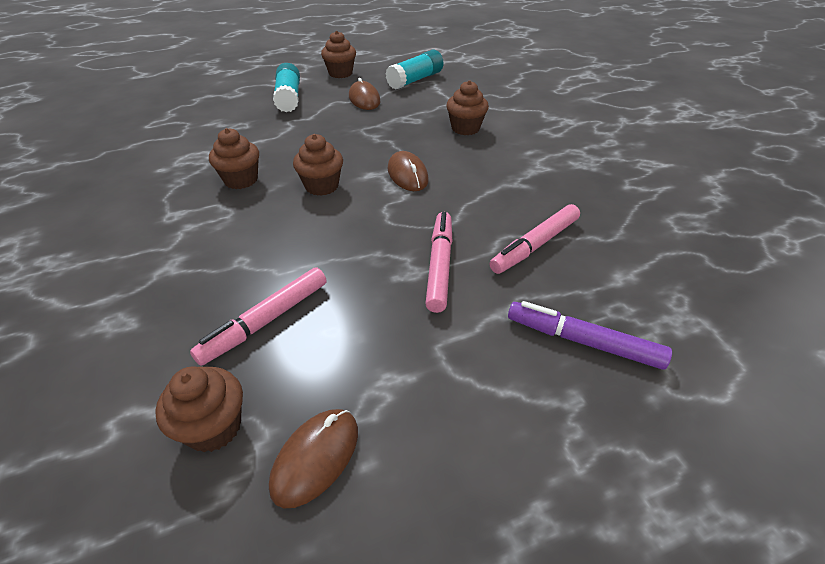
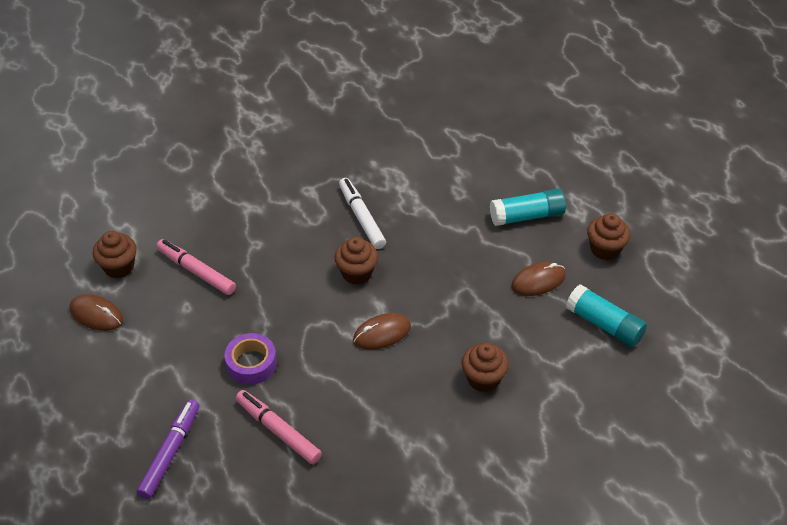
camera: 85 degrees right, 5 degrees up
brown cupcake [209,128,259,189] -> white marker [339,178,386,249]
pink marker [425,212,452,313] -> purple tape [224,333,277,385]

